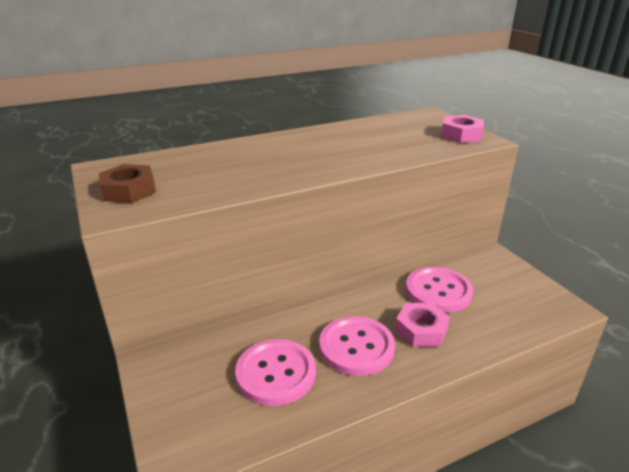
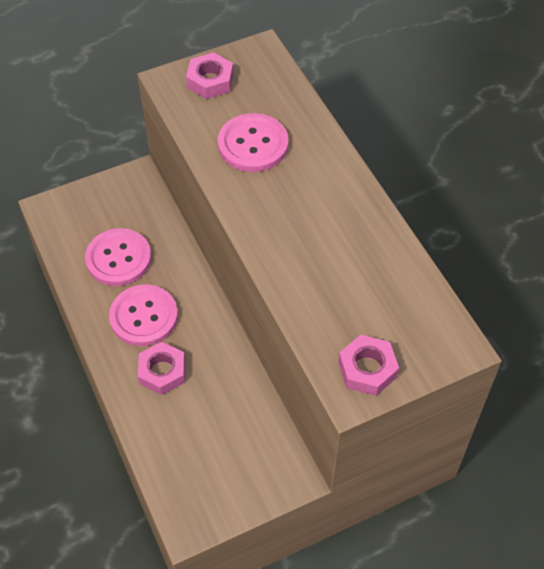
camera: 90 degrees right, 25 degrees up
brown nut [99,164,156,203] -> pink nut [186,52,234,99]
pink button [406,267,473,313] -> pink button moved to [218,113,289,172]

